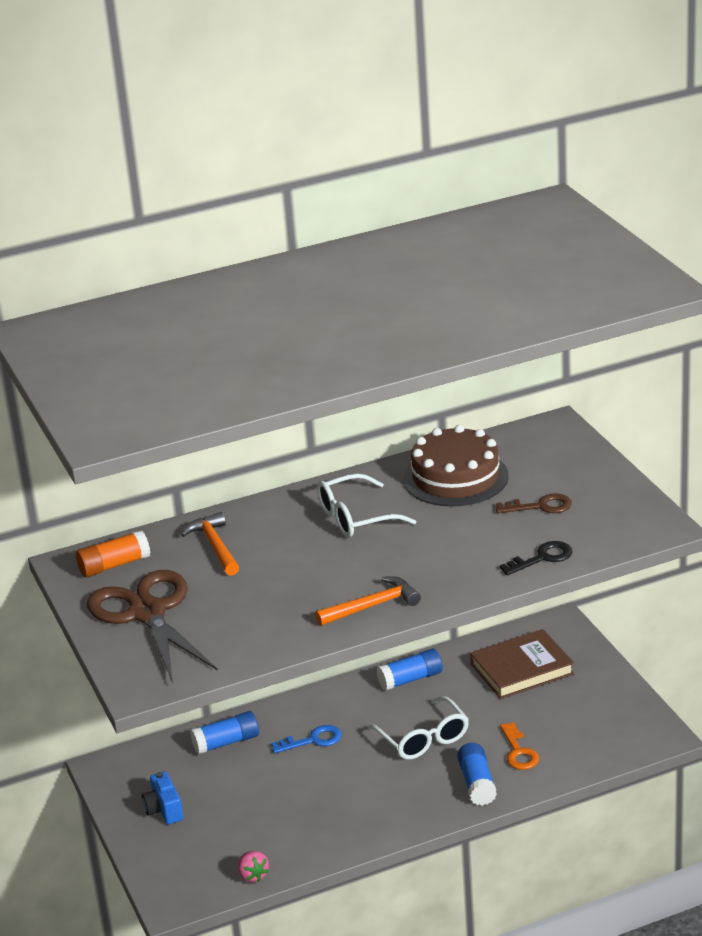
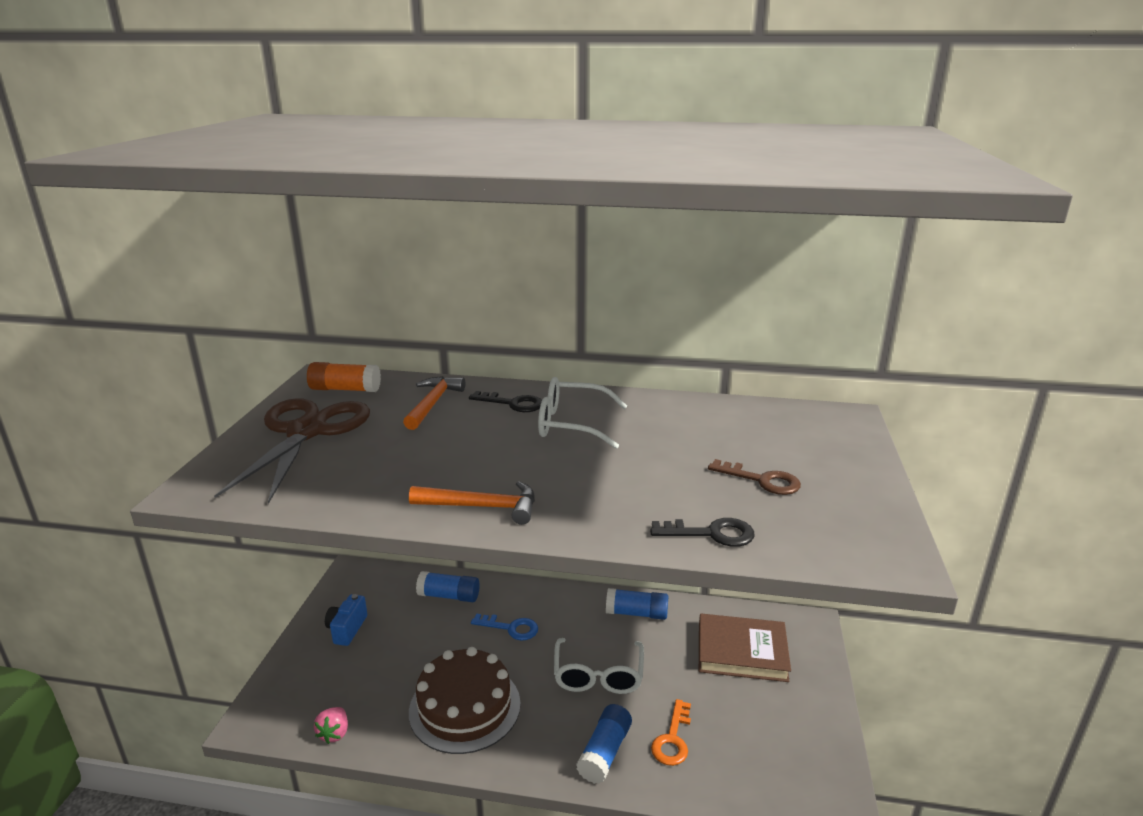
camera: 30 degrees right, 5 degrees down
brown cake [403,425,509,507] -> brown cake moved to [409,647,521,754]
none -> black key [469,391,542,412]

